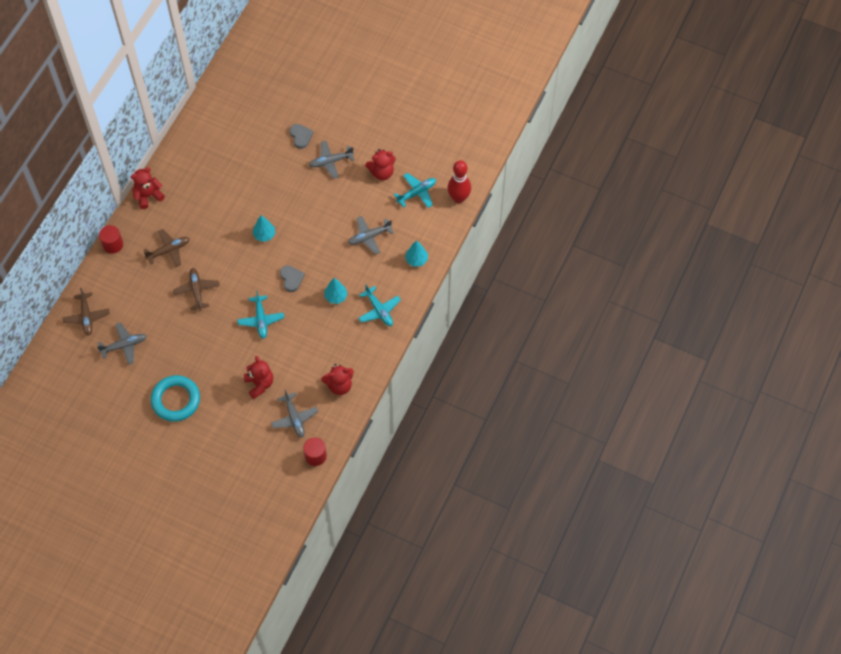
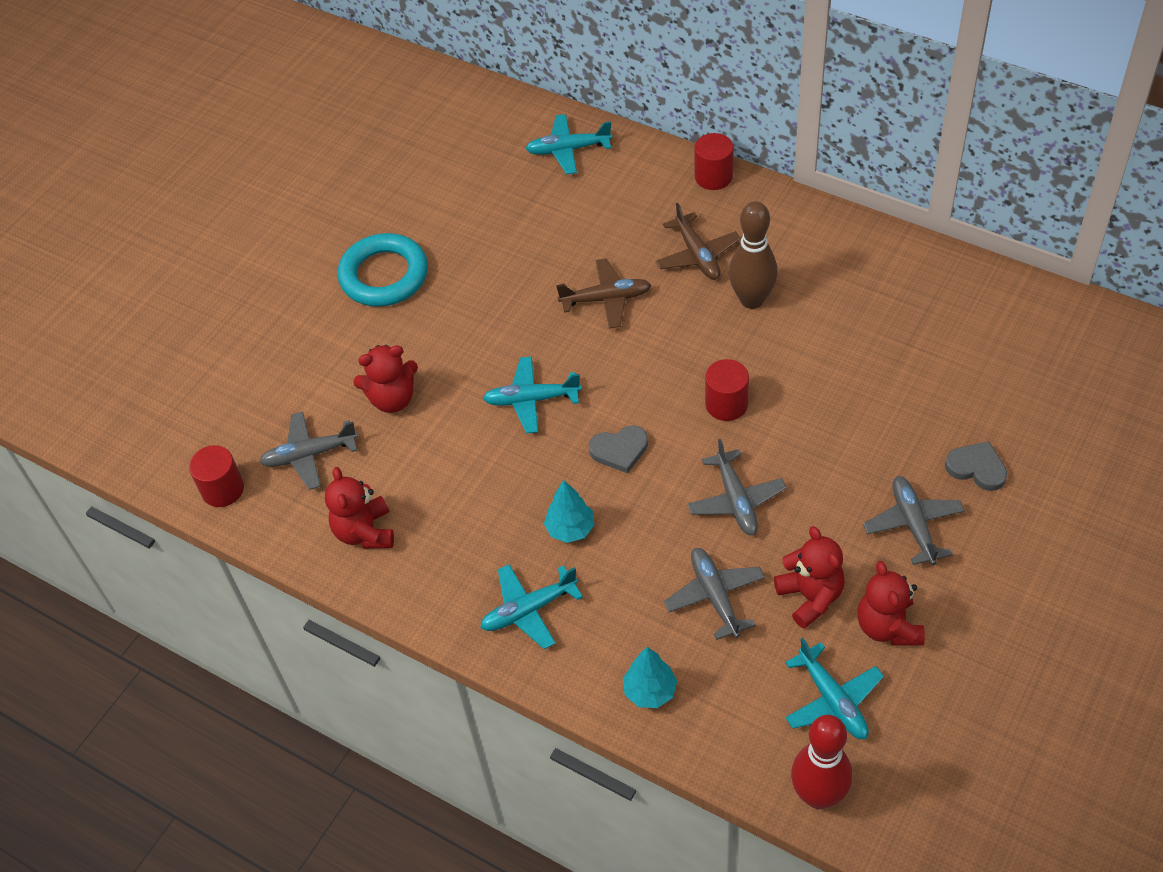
camera: 100 degrees right, 10 degrees down
brown plane [62,288,110,336] -> turquoise plane [525,114,612,174]
grey plane [97,323,146,365] -> grey plane moved to [687,439,786,535]
red teddy bear [131,167,165,209] -> red teddy bear moved to [774,526,845,629]
turquoise tree [252,215,275,242] -> red cylinder [705,359,749,421]
grey heart [290,124,313,149] -> grey heart turned 135 degrees counterclockwise [945,441,1007,491]
none -> brown bowling pin [729,201,778,309]

